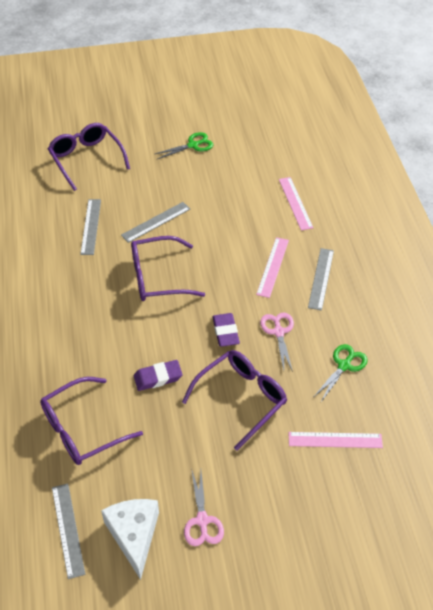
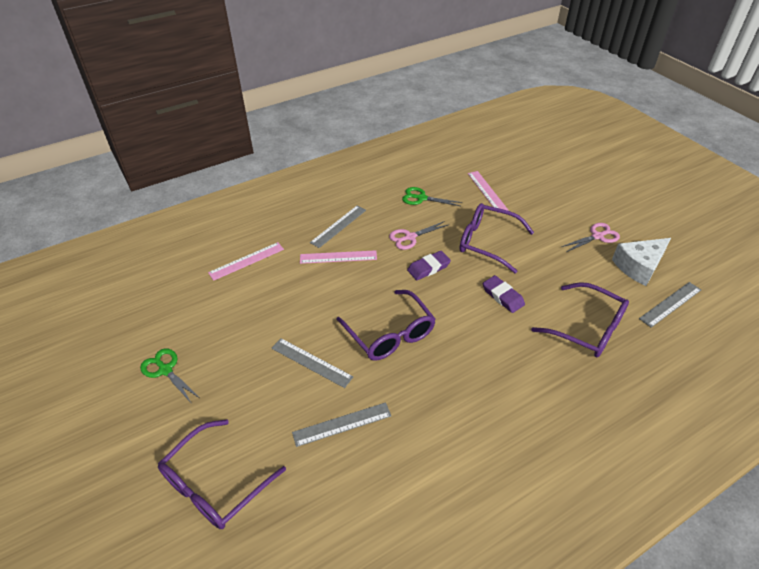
camera: 110 degrees left, 5 degrees down
grey ruler [308,248,334,311] -> grey ruler turned 45 degrees counterclockwise [310,205,366,248]

